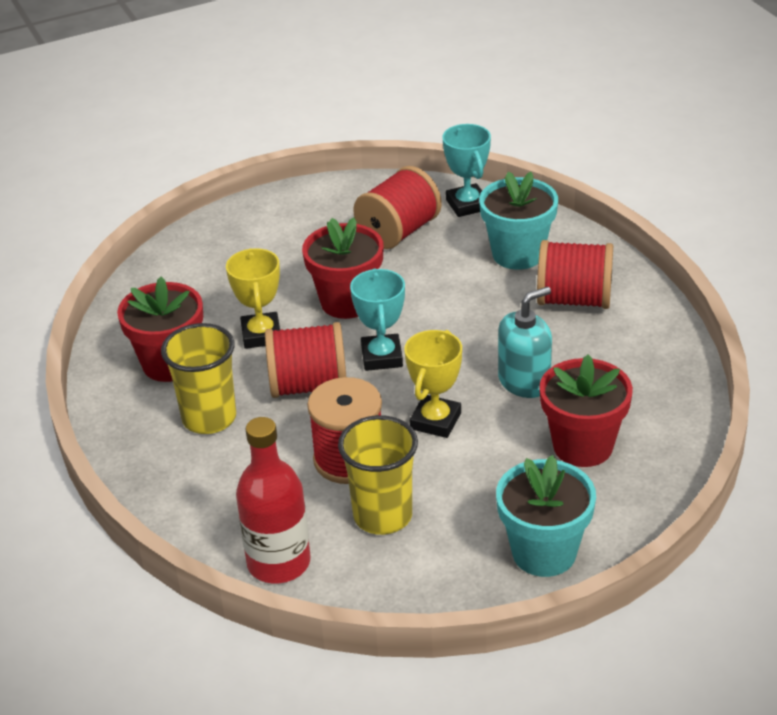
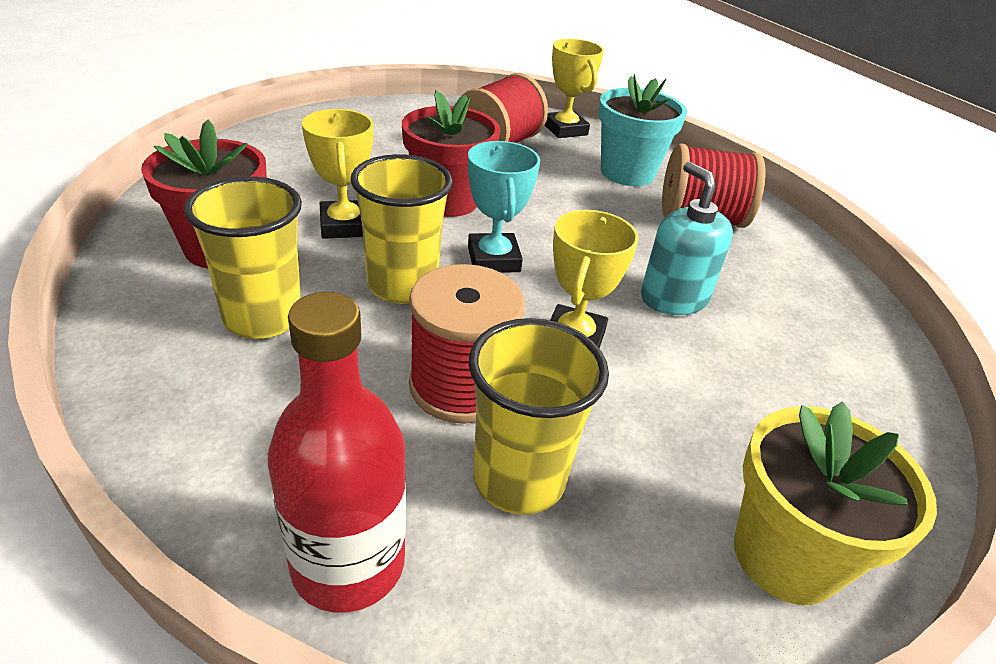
camera: 10 degrees left, 0 degrees up
red spool [265,322,346,398] -> yellow cup [351,154,453,304]
turquoise trophy [442,124,491,217] -> yellow trophy [545,39,604,138]
turquoise flower pot [496,455,596,577] -> yellow flower pot [734,402,937,605]
turquoise soap dispenser [498,286,552,398] -> turquoise soap dispenser turned 75 degrees counterclockwise [641,161,733,315]
red flower pot [539,355,633,467] -> none

